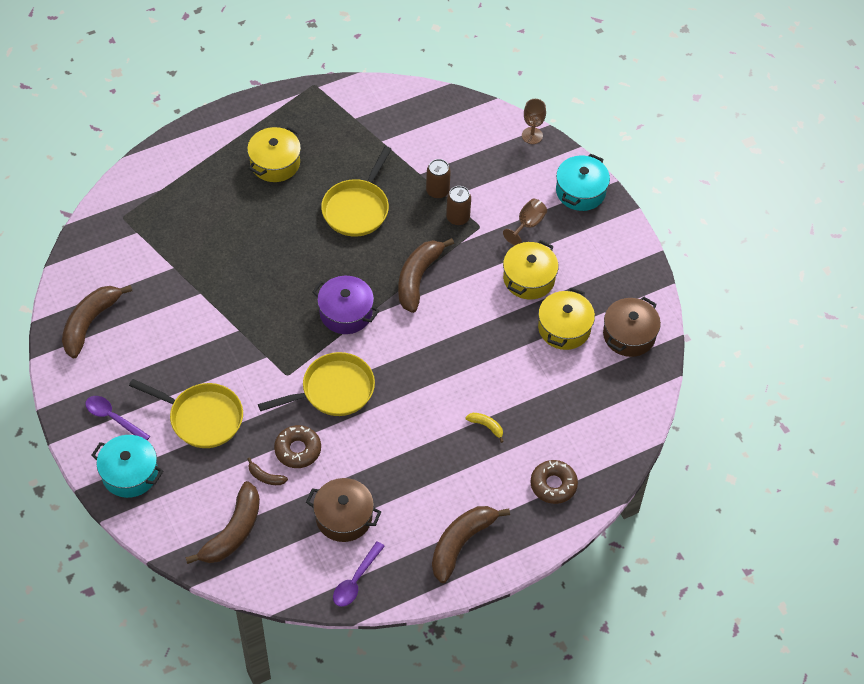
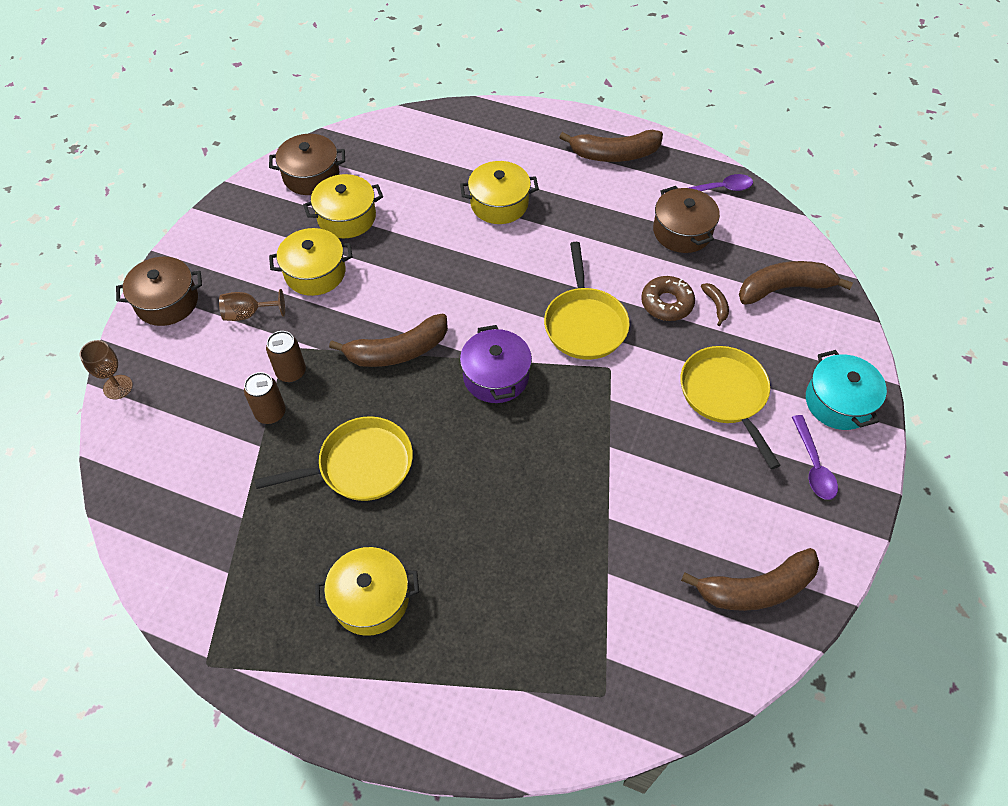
camera: 130 degrees left, 0 degrees up
yellow pan [258,352,375,416] -> yellow pan turned 120 degrees counterclockwise [544,242,630,360]
yellow banana [465,413,504,443] -> yellow pot [460,161,539,224]
brown donut [530,460,578,504] -> none
turquoise pot [556,153,610,211] -> brown pot [116,257,202,326]

